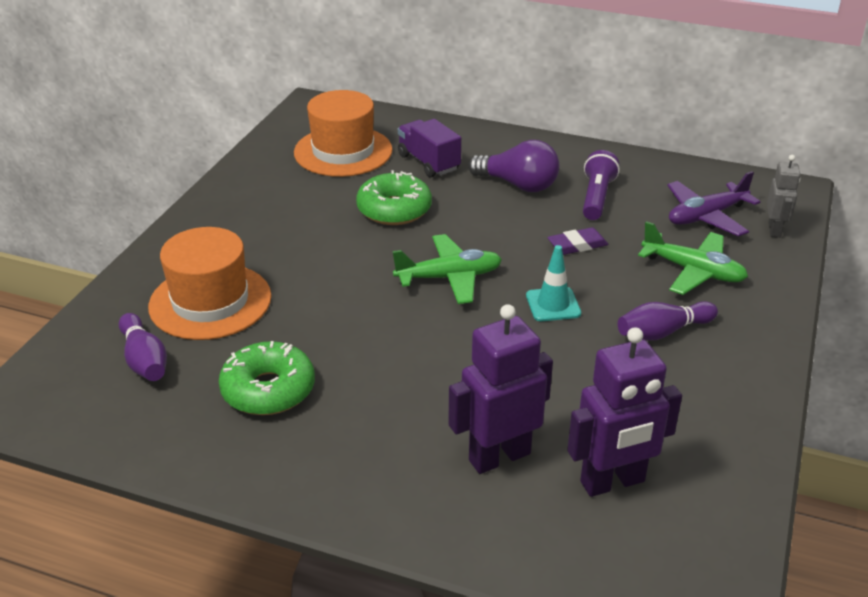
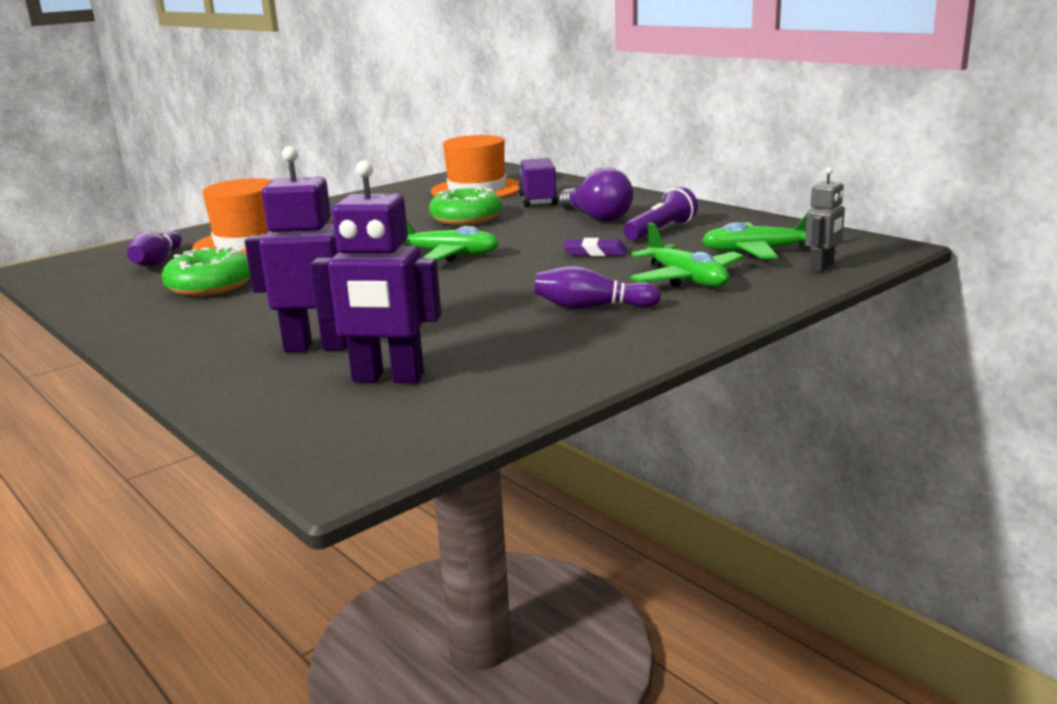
camera: 30 degrees right, 15 degrees down
turquoise traffic cone [526,245,581,321] -> none
purple plane [667,171,760,236] -> green plane [702,208,813,259]

